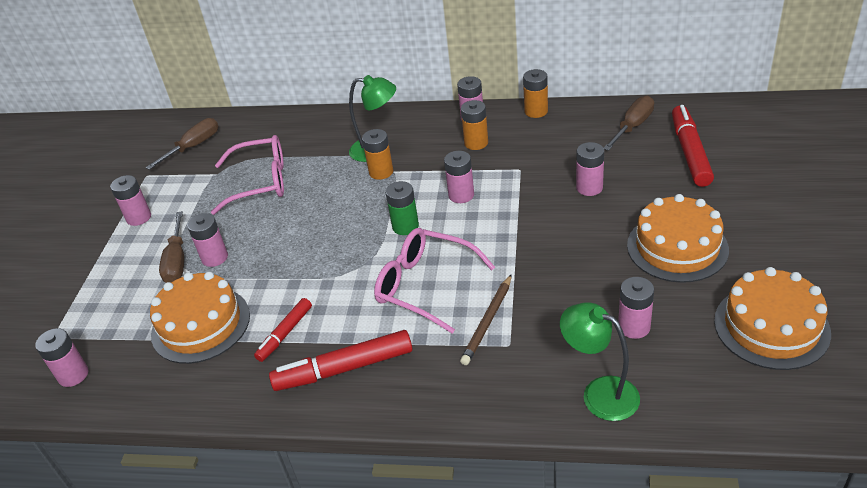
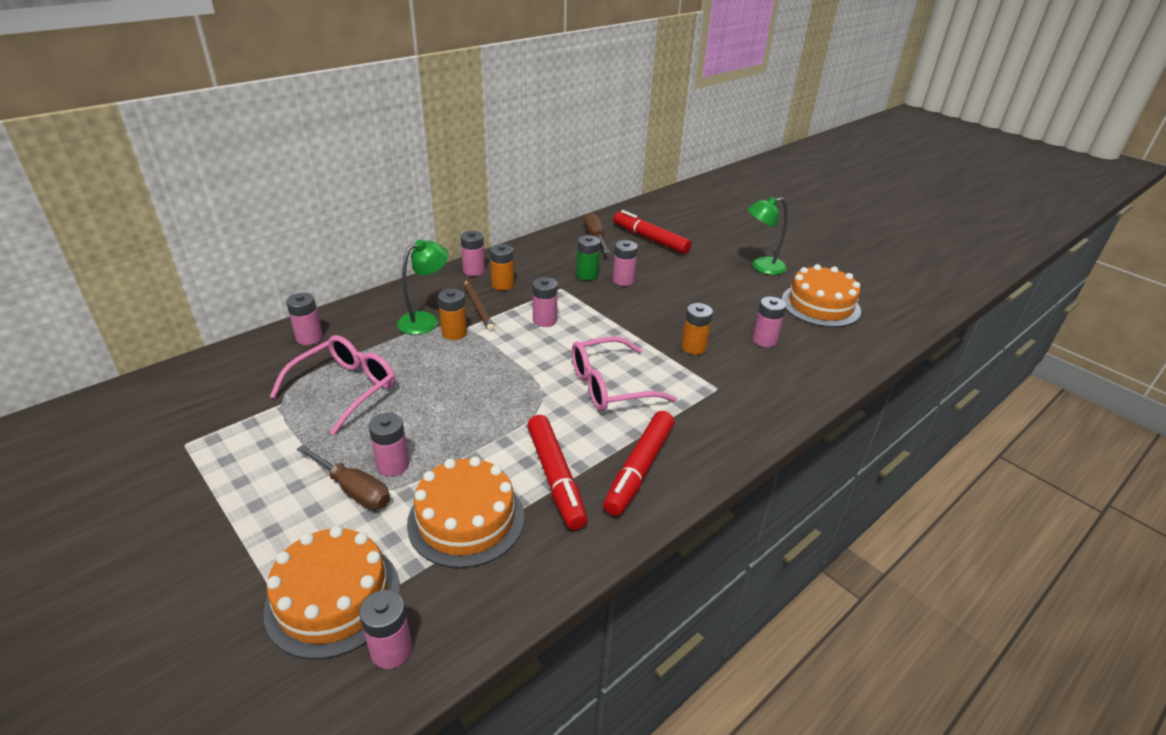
camera: 55 degrees left, 5 degrees down
pink battery [110,175,151,226] -> pink battery moved to [286,293,323,345]
brown screwdriver [146,118,219,170] -> none
red marker [254,298,312,362] -> red marker [527,415,588,530], size x1.67
green battery [386,181,419,235] -> green battery moved to [577,235,600,281]
brown pencil [460,274,512,365] -> brown pencil moved to [464,280,495,331]
orange battery [523,69,548,118] -> orange battery moved to [681,303,713,355]
green lamp [560,302,640,421] -> green lamp moved to [747,196,788,275]
orange cake [627,194,729,283] -> orange cake moved to [263,526,400,659]

